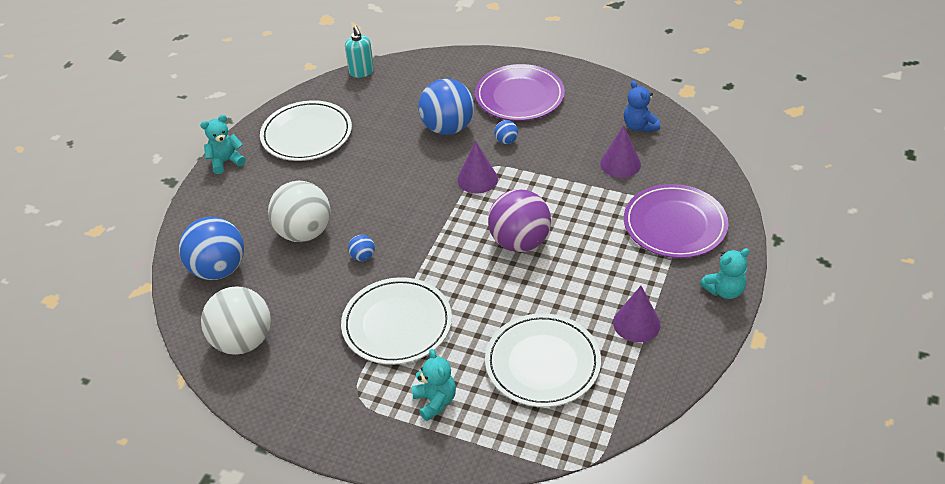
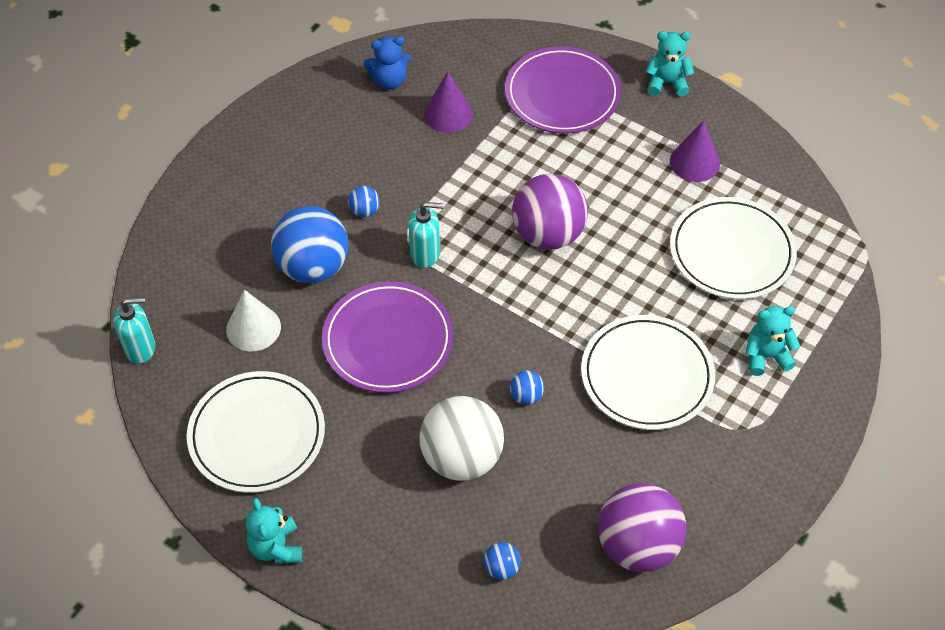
camera: 80 degrees left, 10 degrees up
blue ball [179,217,244,280] -> blue ball [483,542,521,580], size x0.43
white ball [201,286,271,355] -> purple ball [598,483,686,572]
purple cone [457,141,498,193] -> turquoise soap dispenser [408,202,444,268]
purple plate [475,64,565,121] -> purple plate moved to [322,281,454,393]
turquoise teddy bear [700,248,750,299] -> turquoise teddy bear turned 75 degrees counterclockwise [646,31,694,96]
none -> white cone [226,290,281,351]

